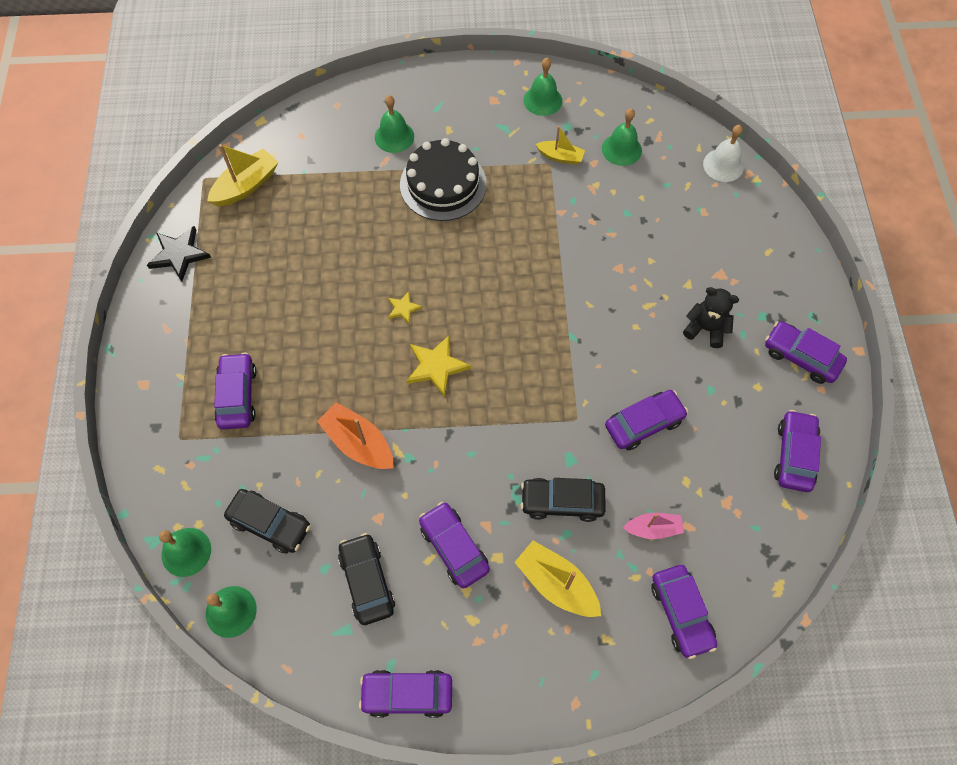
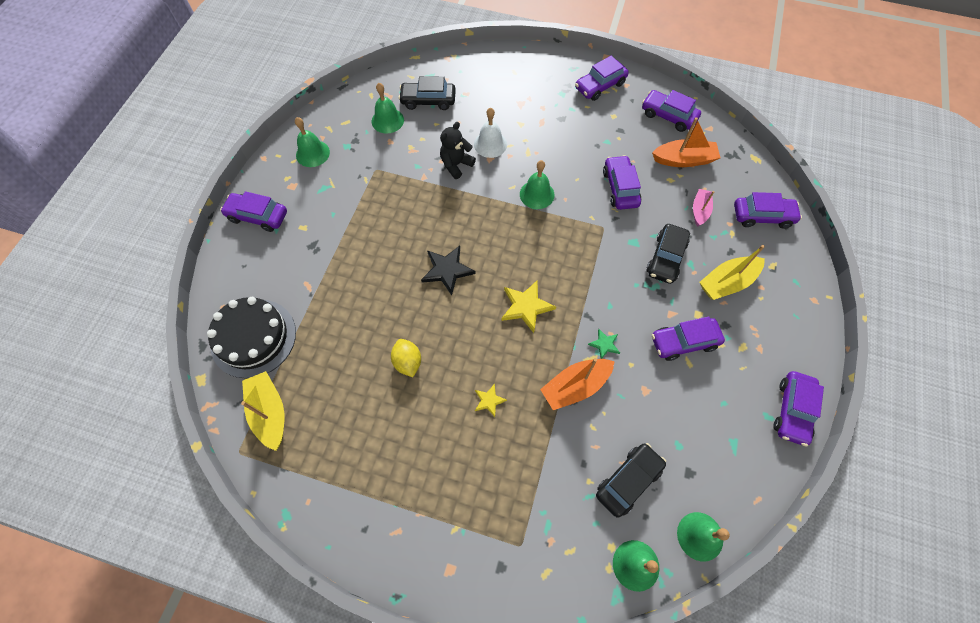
camera: 70 degrees left, 0 degrees up
black star [147,226,211,281] -> black star moved to [421,246,476,295]
purple car [214,352,257,430] -> purple car moved to [220,191,287,232]
black car [338,533,395,625] -> black car moved to [398,76,456,110]
green bell [375,95,414,153] -> green bell moved to [520,160,554,209]
yellow star [388,291,422,324] -> yellow star moved to [475,384,507,417]
black cake [400,138,487,221] -> black cake moved to [207,297,296,378]
yellow boat [536,126,585,165] -> none
black teddy bear [683,287,739,348] -> black teddy bear moved to [440,122,476,179]
white bell [703,125,744,182] -> white bell moved to [474,107,507,158]
none -> yellow lemon [391,339,421,377]
none -> green star [588,329,620,359]
none -> orange boat [652,117,721,167]

